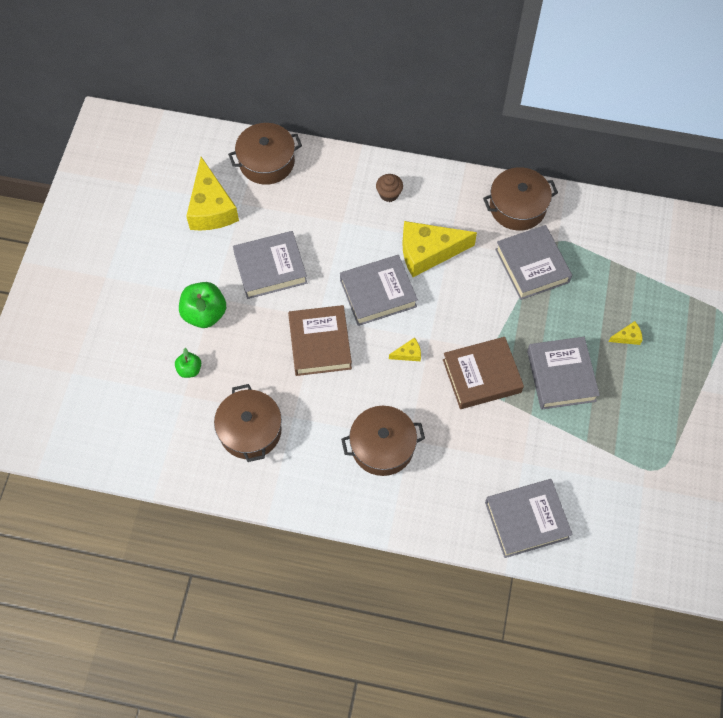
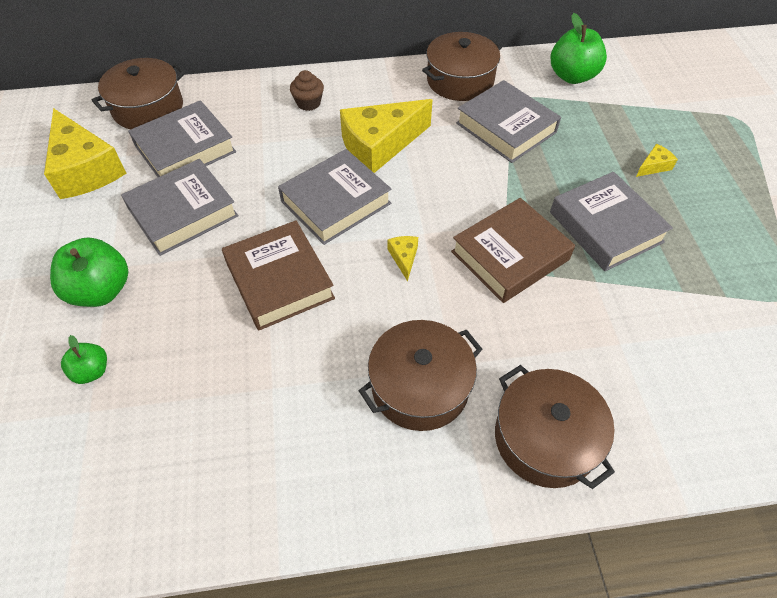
camera: 20 degrees left, 10 degrees down
brown pot [214,384,282,462] -> brown pot moved to [495,365,615,489]
yellow cheese [389,337,421,361] -> yellow cheese turned 60 degrees counterclockwise [388,236,418,281]
grey book [485,479,573,558] -> grey book moved to [128,100,236,177]
none -> green apple [551,13,607,84]

